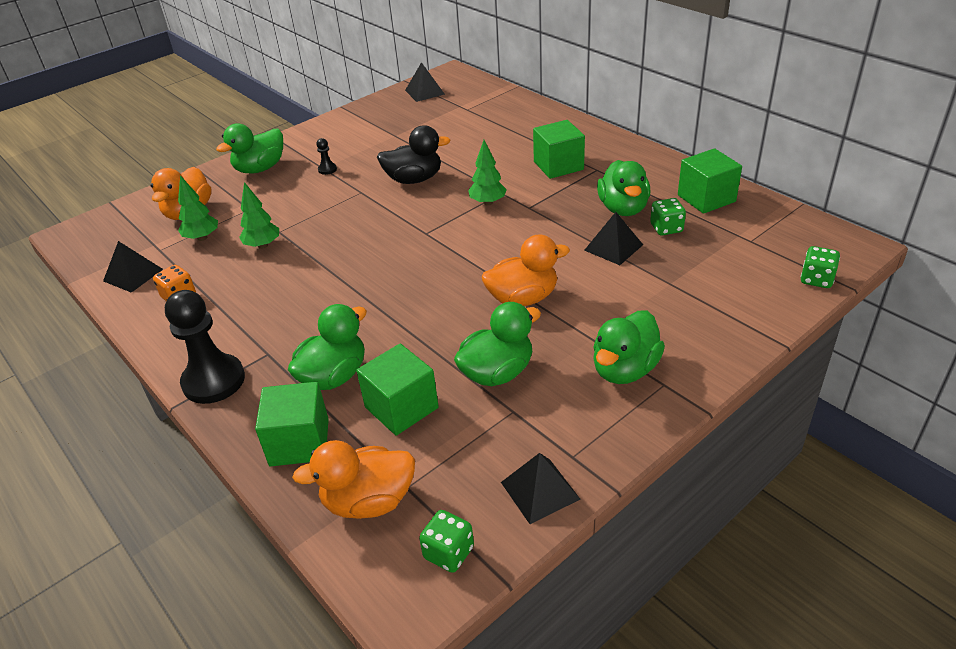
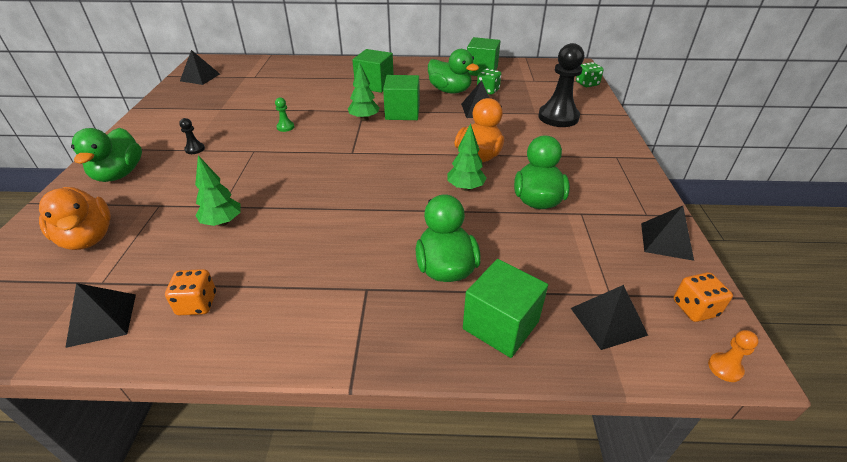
camera: 50 degrees left, 0 degrees up
black pawn [165,290,245,404] -> black pawn moved to [538,43,584,127]
green tree [178,175,218,241] -> green tree moved to [448,123,487,191]
orange duck [292,440,415,519] -> black pyramid [571,285,648,350]
green cube [356,344,439,436] -> green cube moved to [383,75,420,120]
black duck [377,125,451,184] -> green pawn [275,97,294,132]
green dice [419,510,474,573] -> orange dice [674,272,733,322]
green duck [593,310,665,384] -> none
none -> orange pawn [708,330,759,382]

